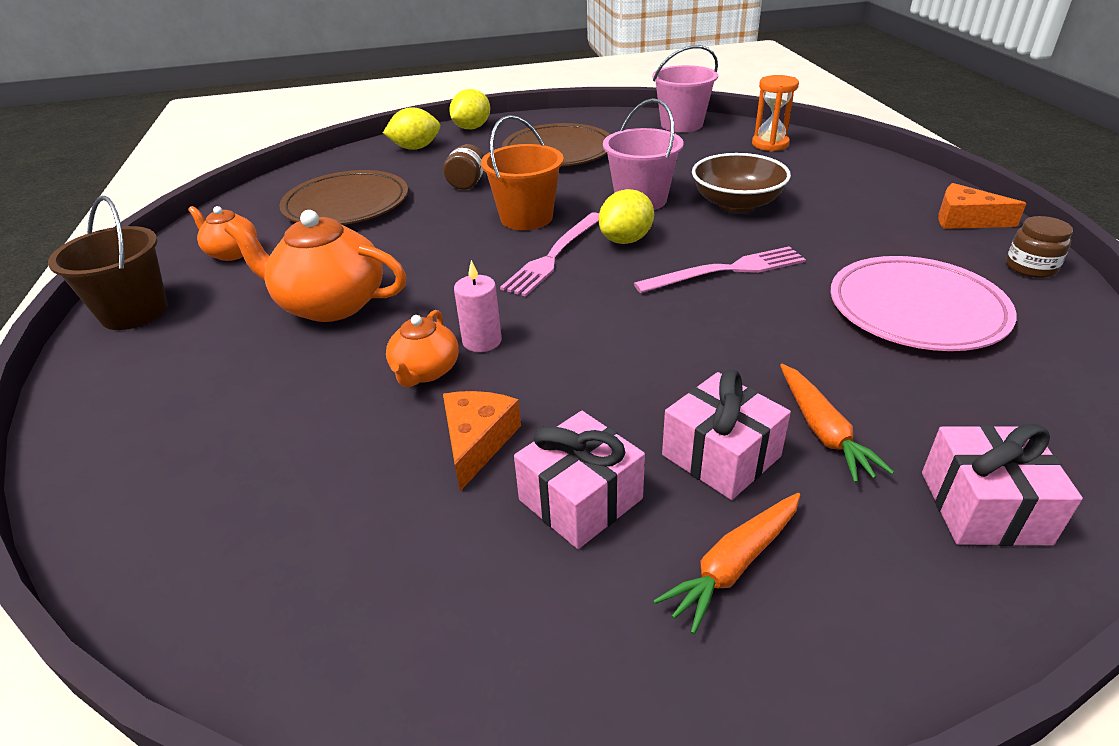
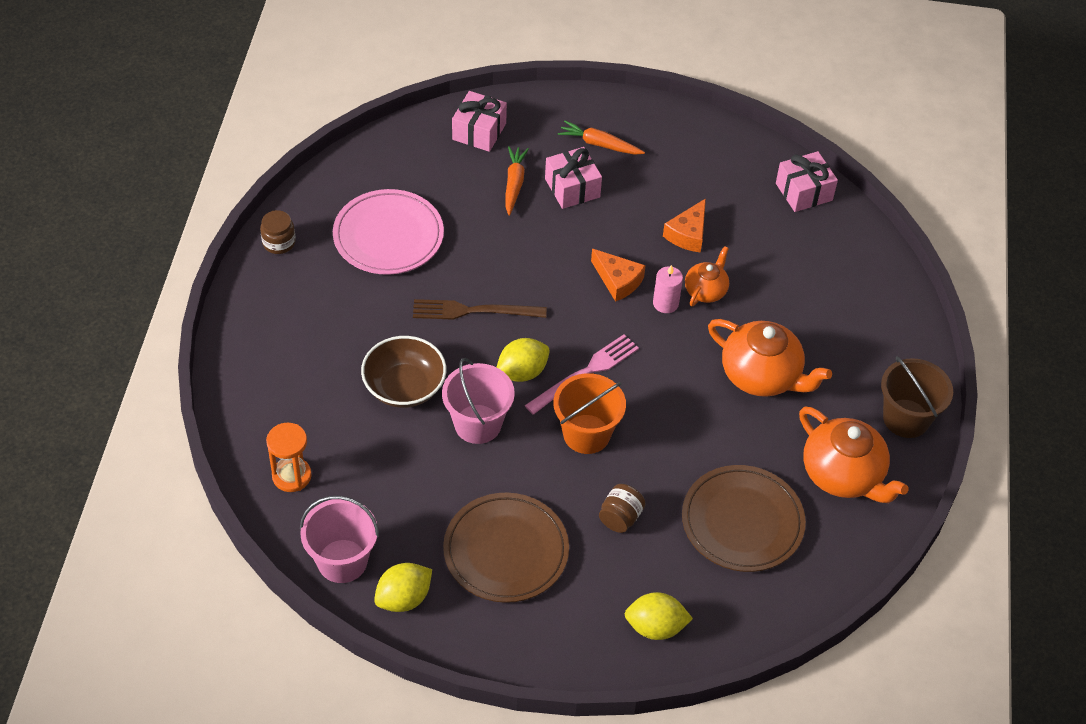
camera: 165 degrees left, 15 degrees up
orange teapot [188,206,257,261] -> orange teapot [799,407,908,503], size x1.78
yellow lemon [449,89,490,129] -> yellow lemon moved to [374,563,432,612]
pink gift [514,411,645,549] -> pink gift moved to [776,151,838,212]
pink fork [634,246,806,293] -> brown fork [413,299,547,320]
orange carrot [653,493,800,634] -> orange carrot turned 135 degrees counterclockwise [558,121,645,155]
orange cheese [938,183,1027,229] -> orange cheese moved to [591,249,646,302]

